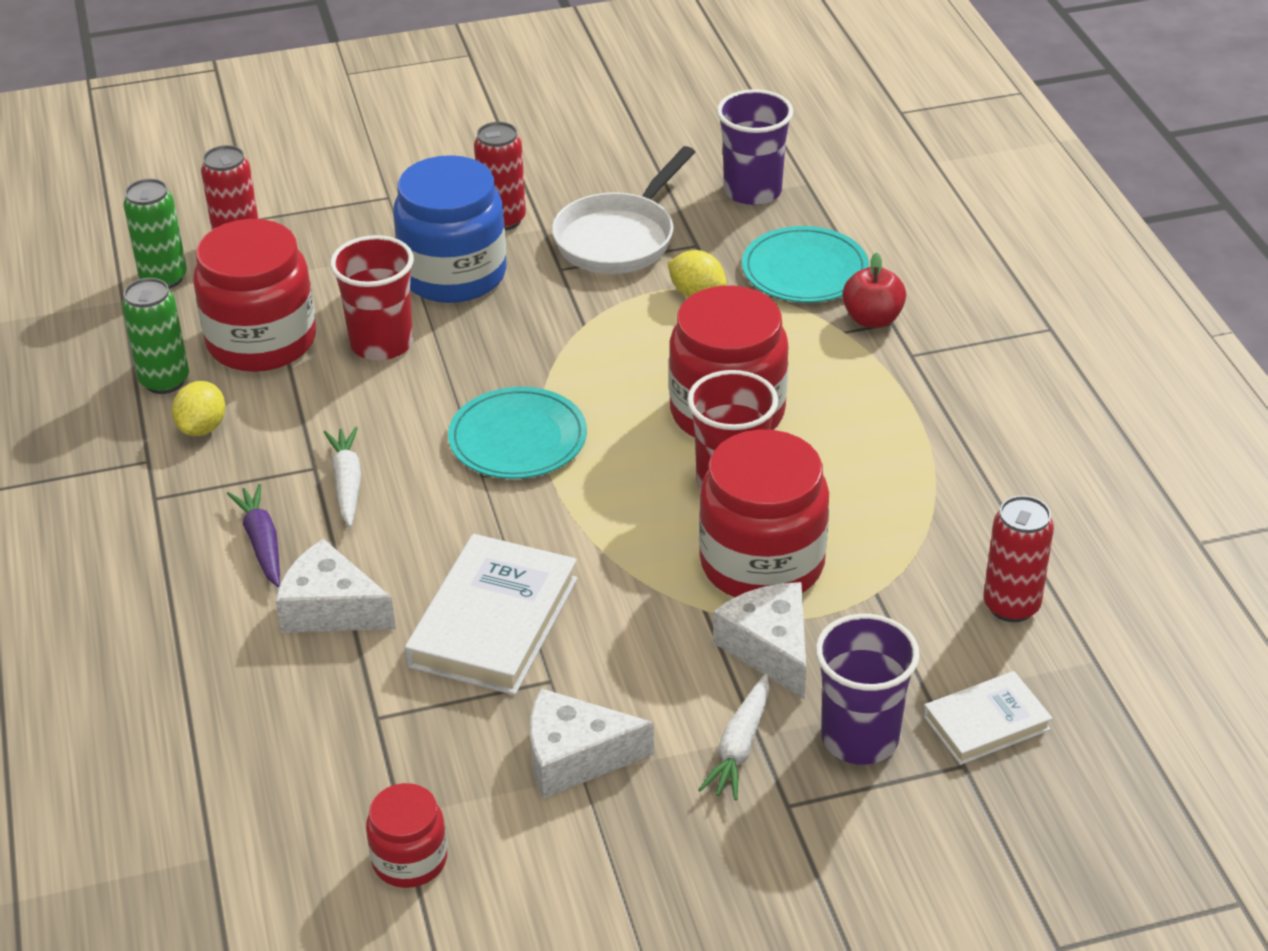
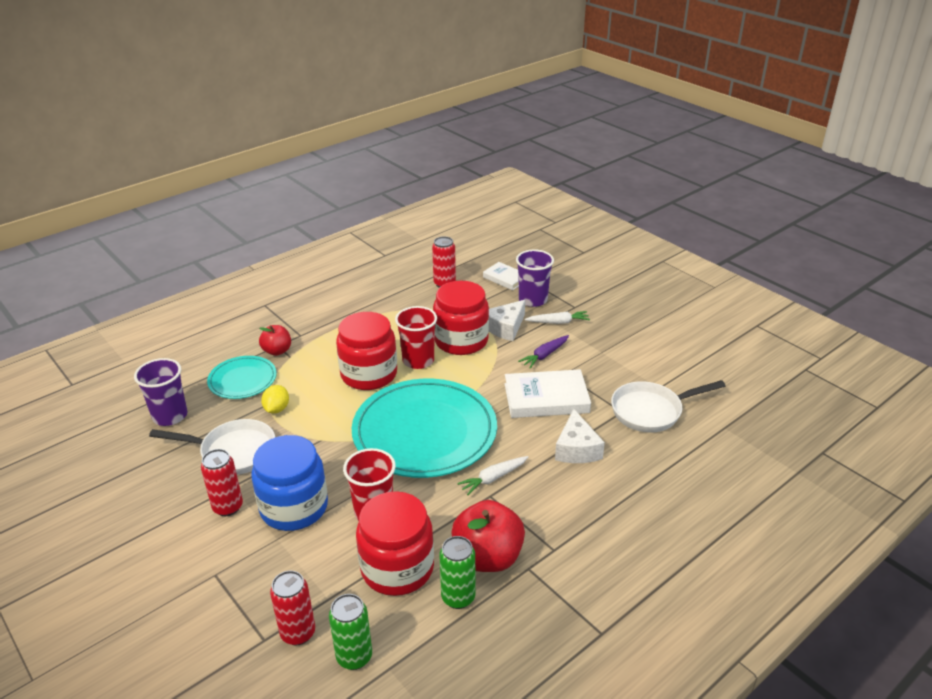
camera: 115 degrees left, 5 degrees down
yellow lemon [172,381,225,436] -> red apple [451,500,525,572]
purple carrot [227,484,280,587] -> purple carrot moved to [518,335,569,369]
red jar [366,783,447,888] -> none
turquoise plate [448,387,587,479] -> turquoise plate [352,379,497,478], size x1.97
white cheese [530,688,654,798] -> none
none -> white pan [611,380,725,433]

